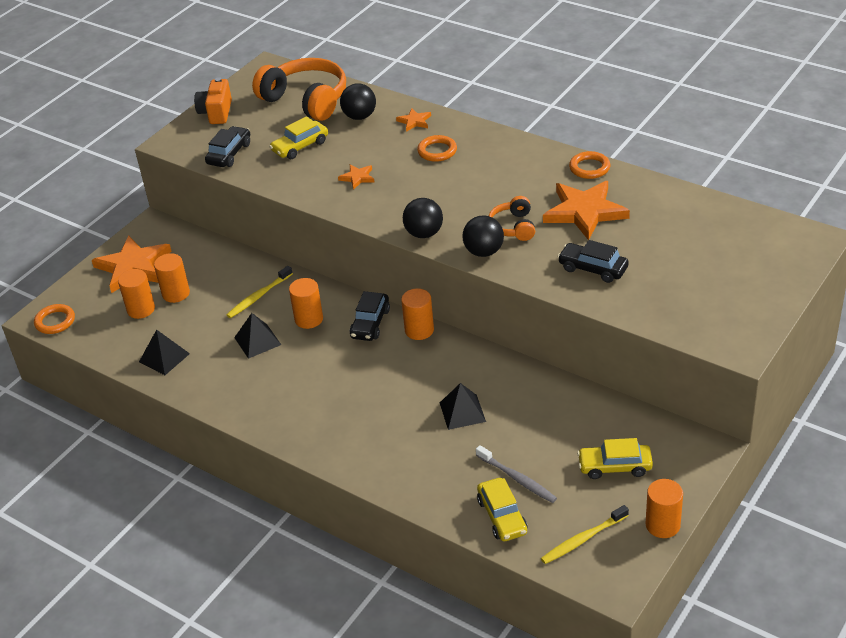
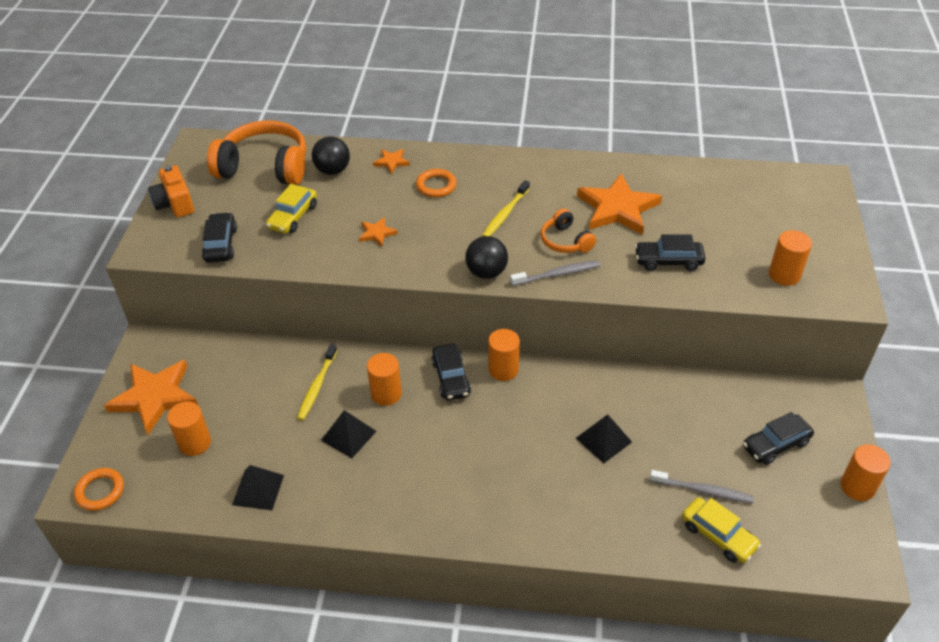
camera: 30 degrees left, 5 degrees up
orange cylinder [154,253,190,303] -> orange cylinder moved to [769,230,812,286]
black ball [462,215,504,257] -> grey toothbrush [510,260,601,286]
yellow toothbrush [541,505,629,564] -> yellow toothbrush moved to [482,180,530,237]
orange ring [569,151,610,179] -> none
yellow car [577,438,653,479] -> black car [743,412,814,465]

